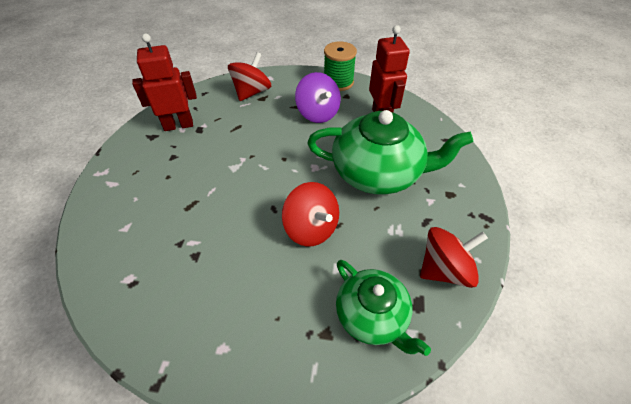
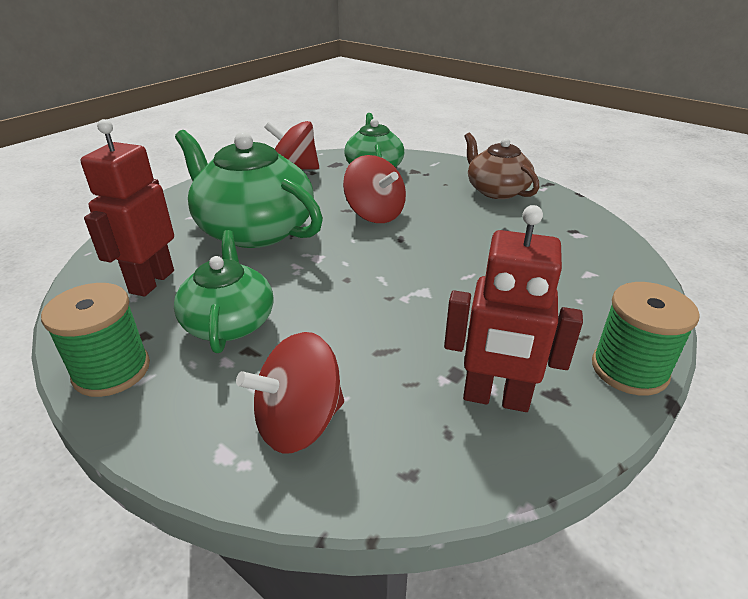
camera: 150 degrees left, 15 degrees down
red spinning top [282,182,339,246] -> red spinning top turned 150 degrees clockwise [343,155,406,223]
purple spinning top [295,72,341,123] -> green teapot [174,230,274,353]
none -> brown teapot [464,132,539,199]
none -> green spool [592,282,700,396]

